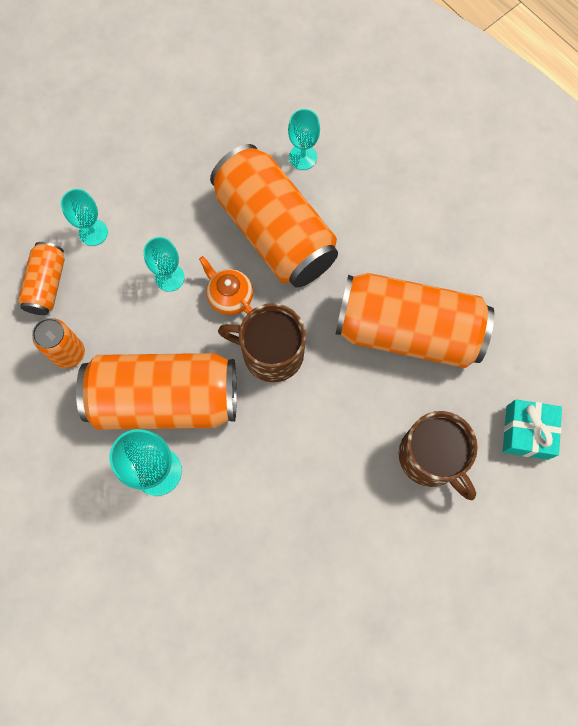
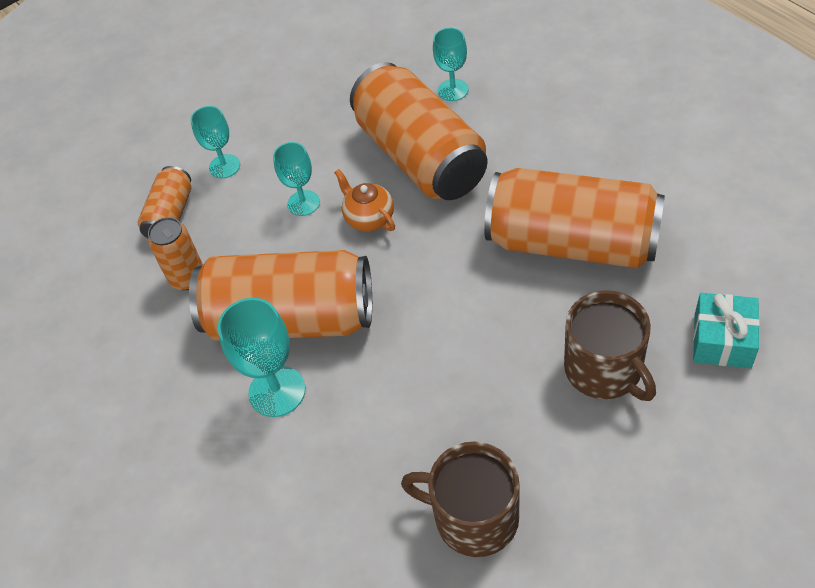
camera: 10 degrees right, 20 degrees down
brown mug [218,303,306,382] -> brown mug moved to [401,442,519,557]

